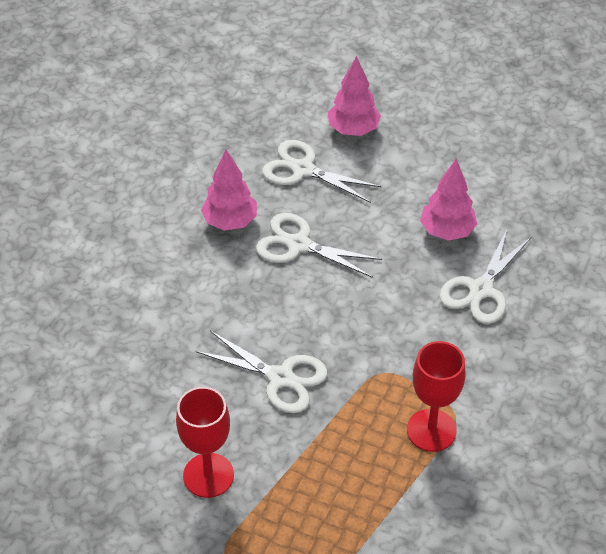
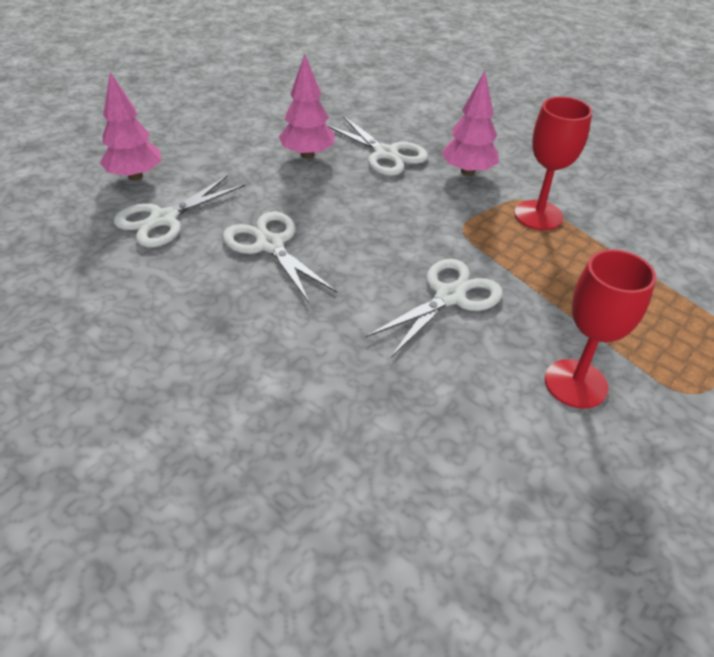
camera: 75 degrees left, 5 degrees down
pink tree [201,150,257,231] -> pink tree moved to [442,71,499,176]
white scissors [256,213,382,278] -> white scissors turned 105 degrees clockwise [222,211,337,303]

